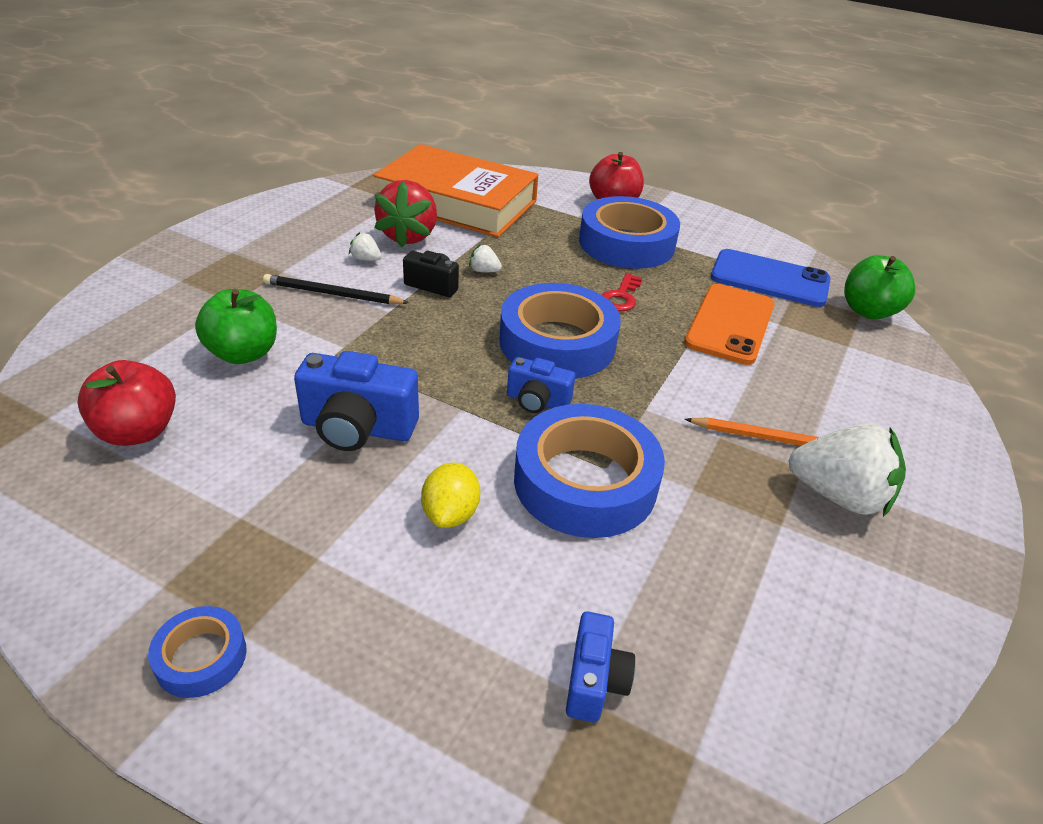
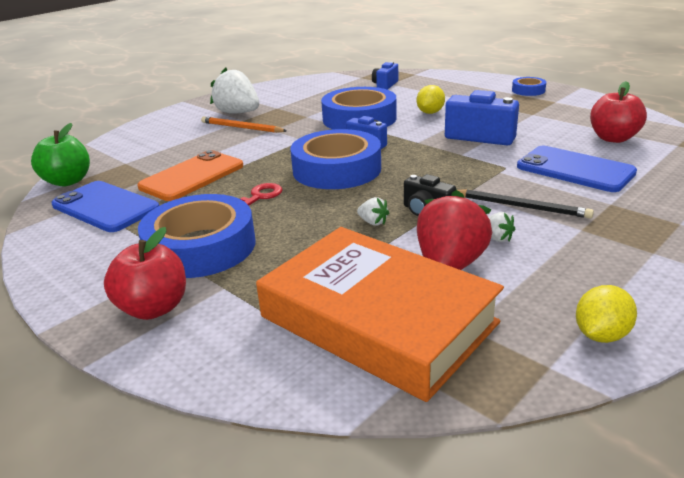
camera: 160 degrees left, 10 degrees down
green apple [195,289,277,364] -> blue phone [517,146,637,192]
none -> yellow lemon [576,285,637,343]

